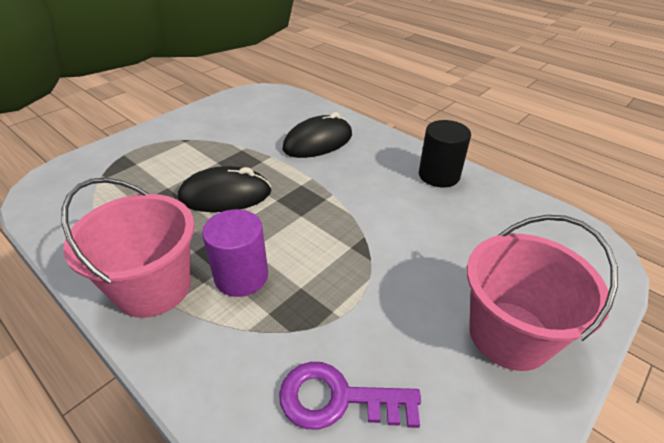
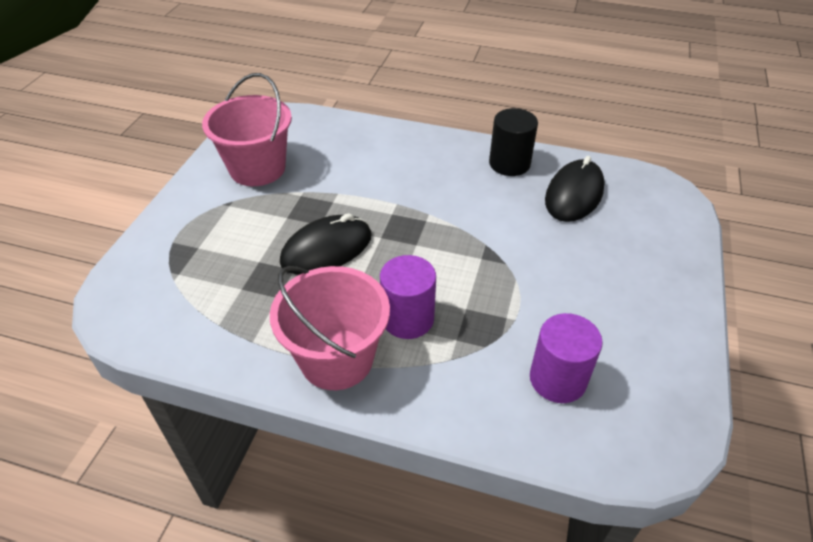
camera: 25 degrees left, 5 degrees up
purple key [279,362,421,430] -> purple cylinder [530,313,603,403]
black mouse [282,112,352,158] -> black mouse moved to [545,156,605,222]
pink bucket [467,215,618,371] -> pink bucket moved to [202,73,292,186]

